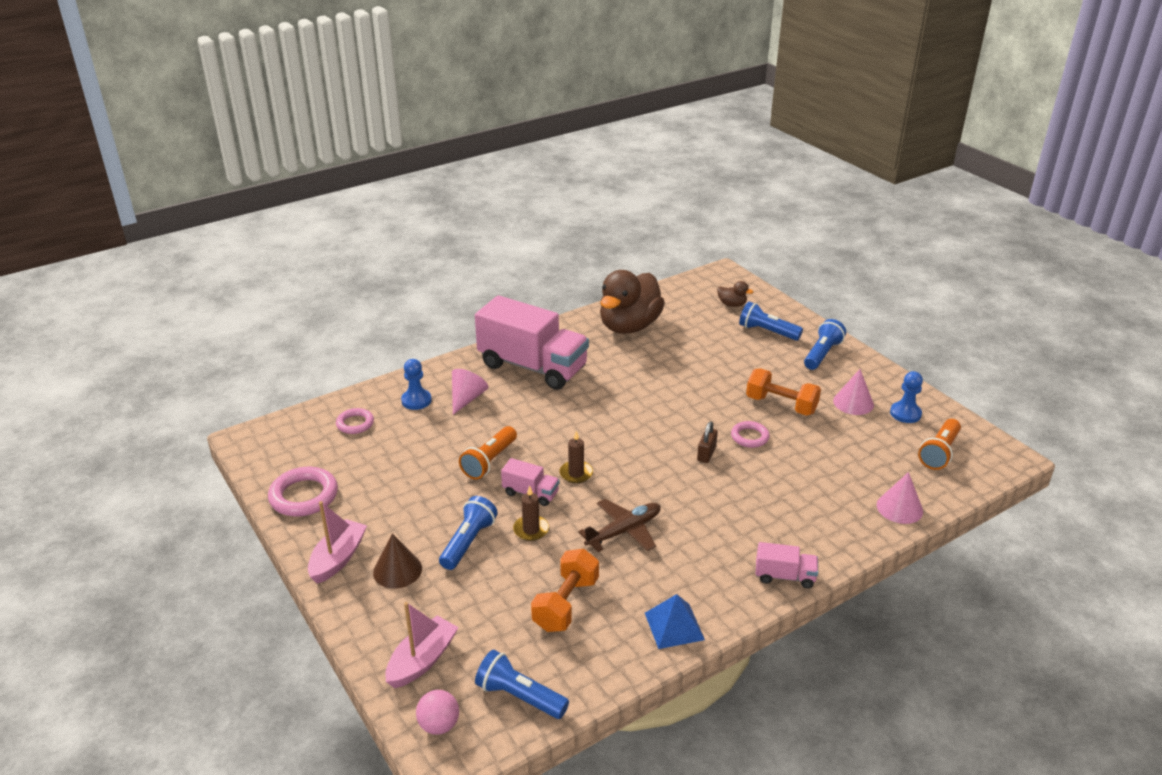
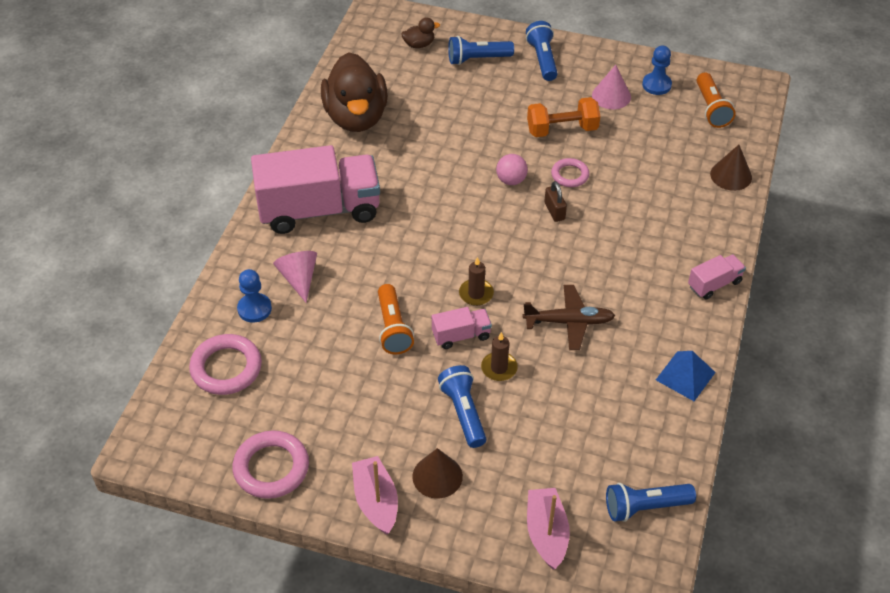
camera: 40 degrees left, 15 degrees up
pink ring [336,408,374,434] -> pink ring [189,334,262,395], size x1.66
pink ball [416,690,459,735] -> pink ball moved to [496,154,528,185]
orange dumbbell [531,549,599,632] -> none
brown plane [578,499,661,552] -> brown plane turned 75 degrees clockwise [523,285,615,350]
pink cone [877,472,923,524] -> brown cone [710,145,752,191]

